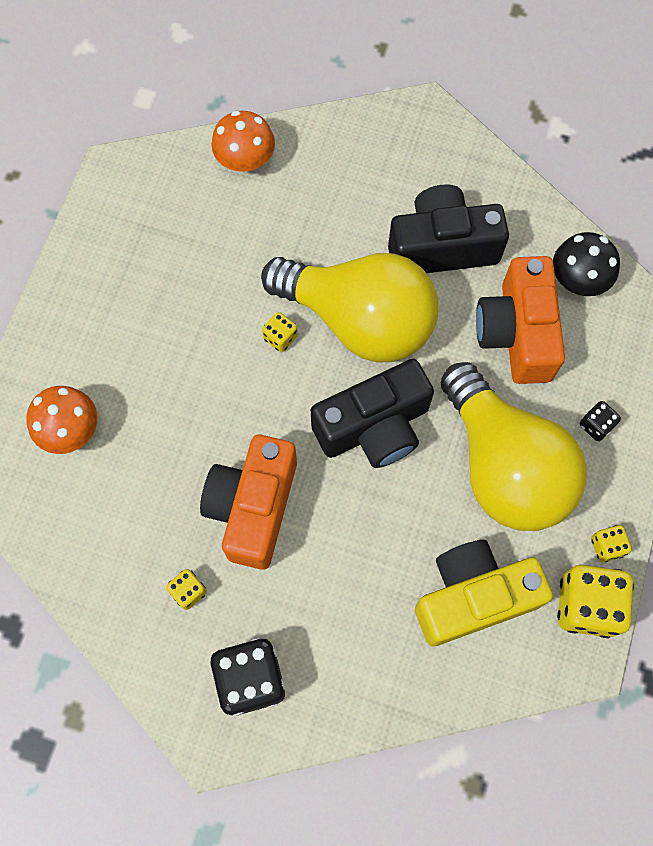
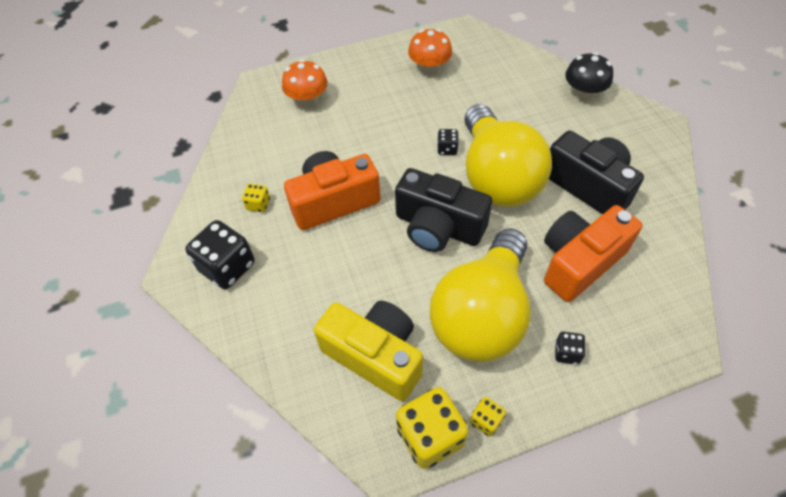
camera: 55 degrees right, 15 degrees down
orange mushroom [211,110,275,173] -> orange mushroom moved to [408,29,452,76]
yellow dice [262,312,298,352] -> black dice [437,129,459,155]
black mushroom [553,232,620,296] -> black mushroom moved to [565,52,613,101]

